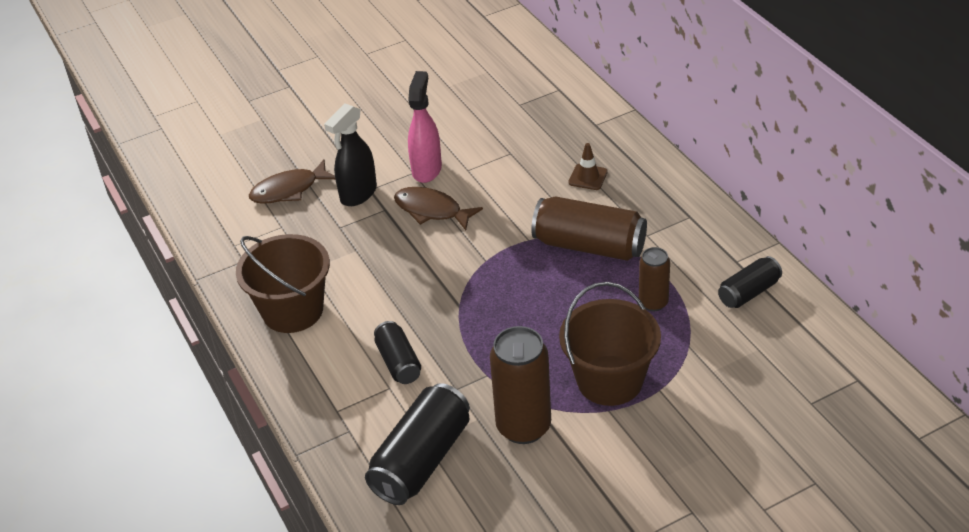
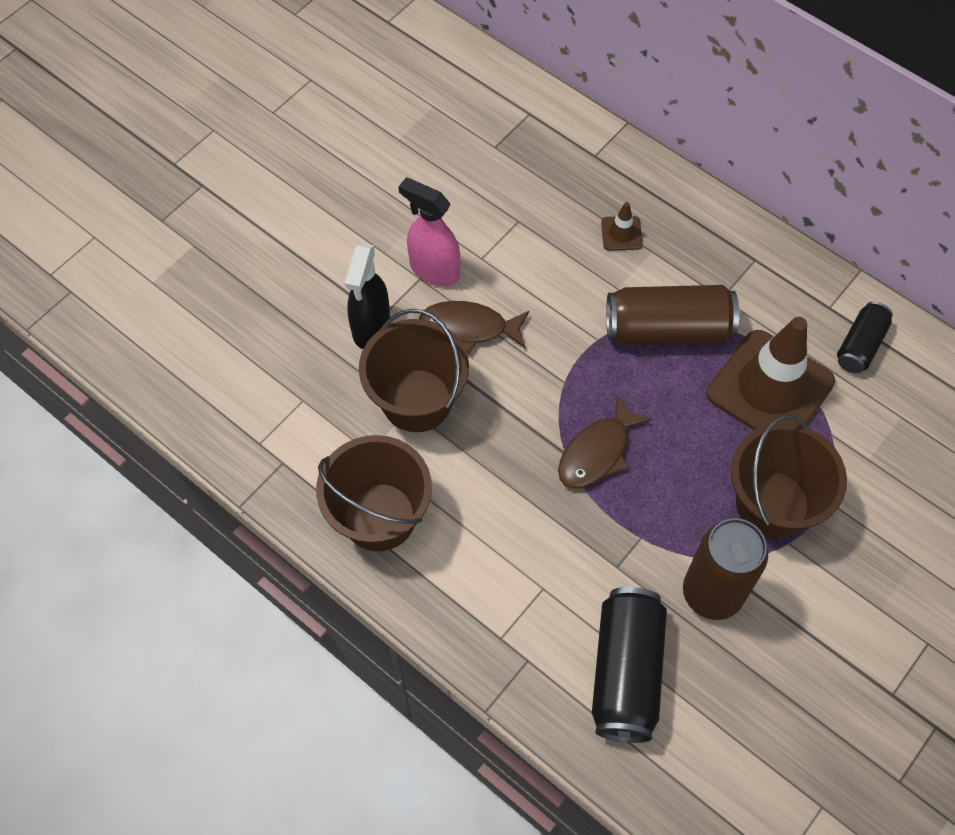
camera: 25 degrees left, 20 degrees up
brown fish [249,160,335,204] -> brown fish moved to [558,394,652,488]
black can [374,321,421,384] -> none
pink spray bottle [408,71,442,183] -> pink spray bottle turned 45 degrees counterclockwise [398,178,460,286]
brown can [639,247,670,311] -> brown traffic cone [707,317,835,430]
none -> brown bucket [359,309,469,432]

